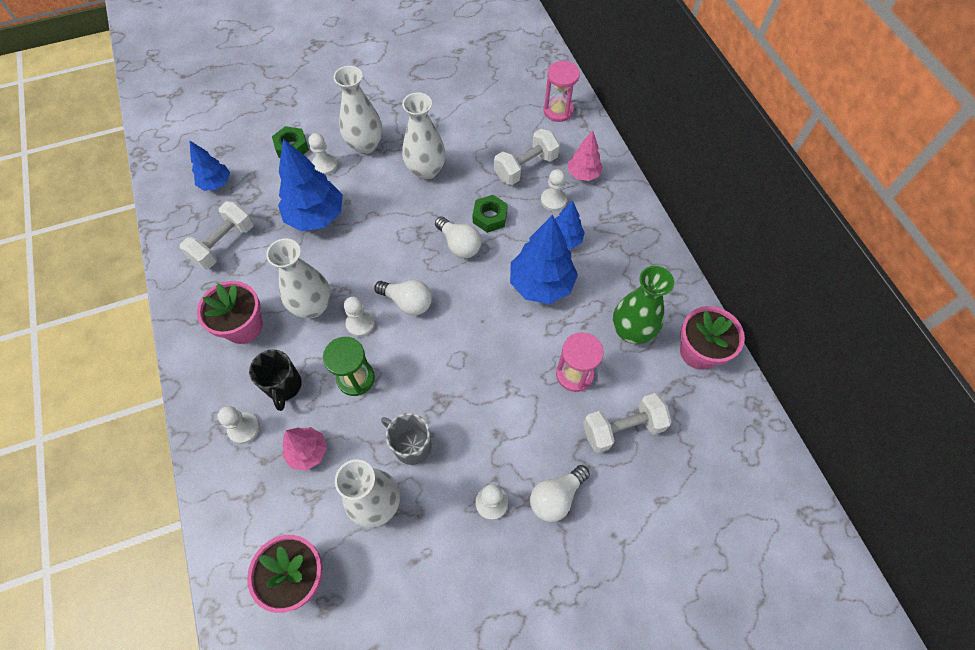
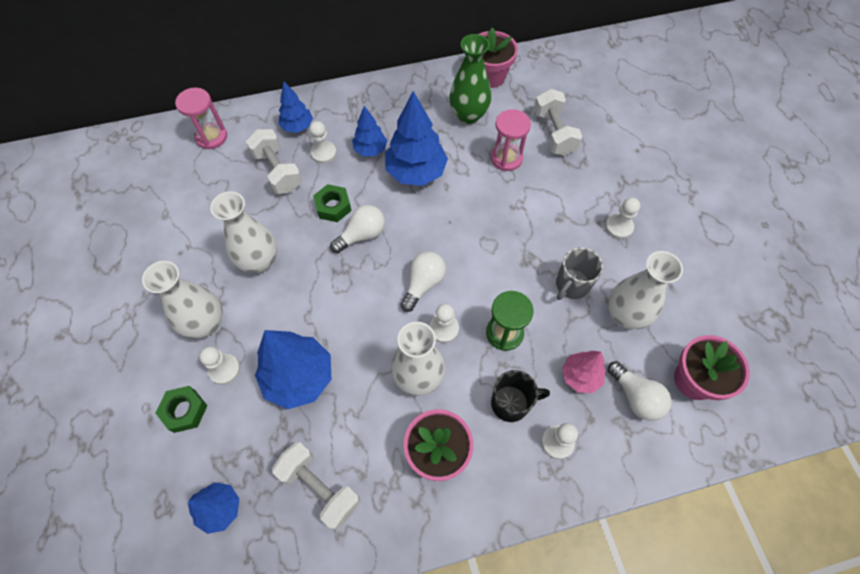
camera: 85 degrees left, 0 degrees up
white light bulb [530,465,590,522] -> white light bulb moved to [608,361,672,421]
pink tree [568,130,603,181] -> blue tree [279,82,313,133]

